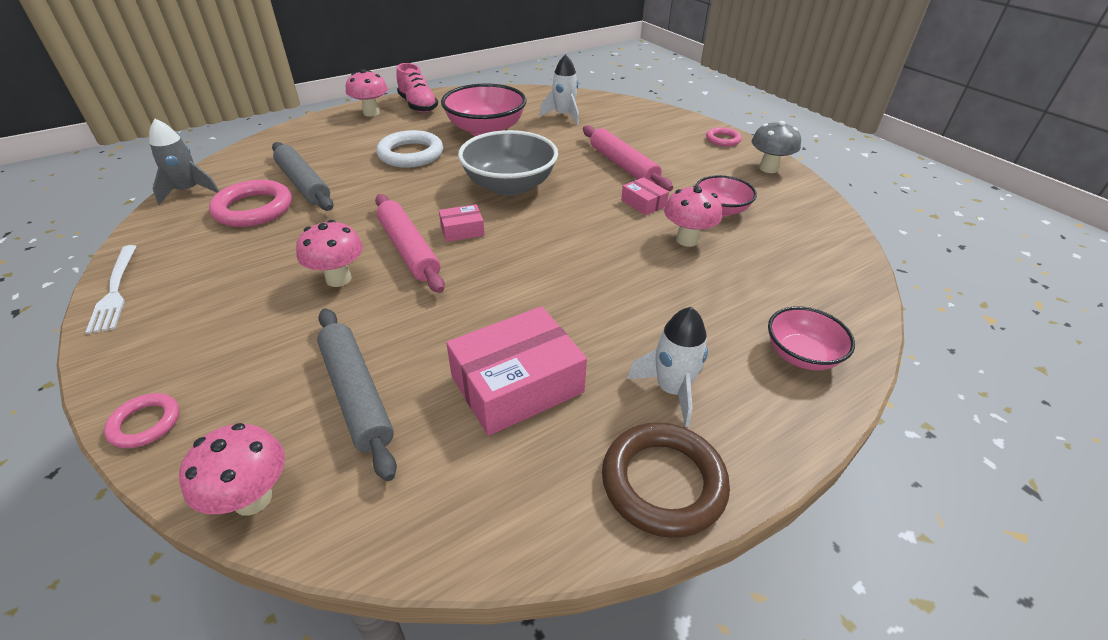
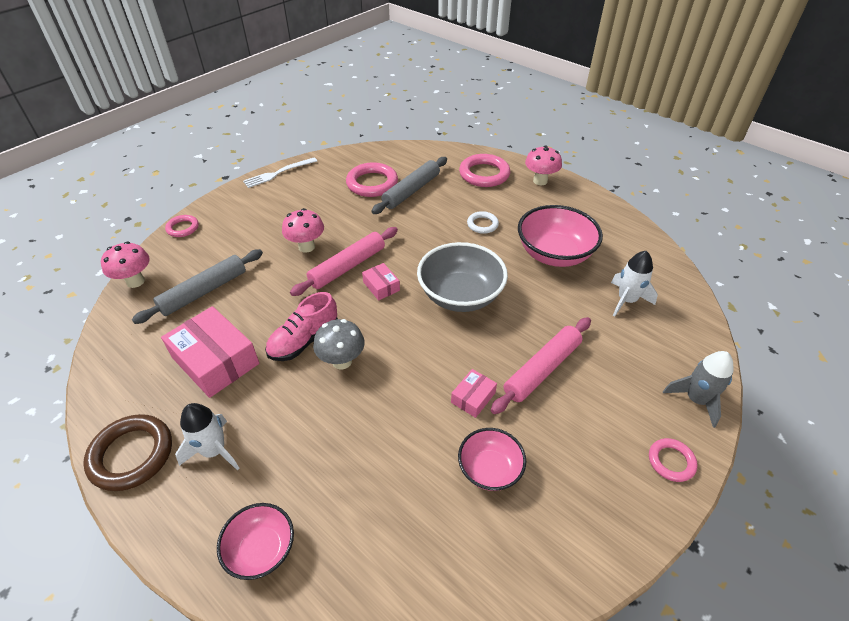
camera: 75 degrees right, 5 degrees up
grey rocket [149,119,219,205] -> grey rocket moved to [663,351,733,428]
white ring [376,130,443,168] -> white ring [467,211,499,234], size x0.56
pink shoe [396,63,438,113] -> pink shoe moved to [265,292,338,361]
pink mushroom [664,185,722,247] -> none
grey mushroom [751,121,801,173] -> grey mushroom moved to [313,319,364,369]
none -> pink ring [459,154,510,187]

